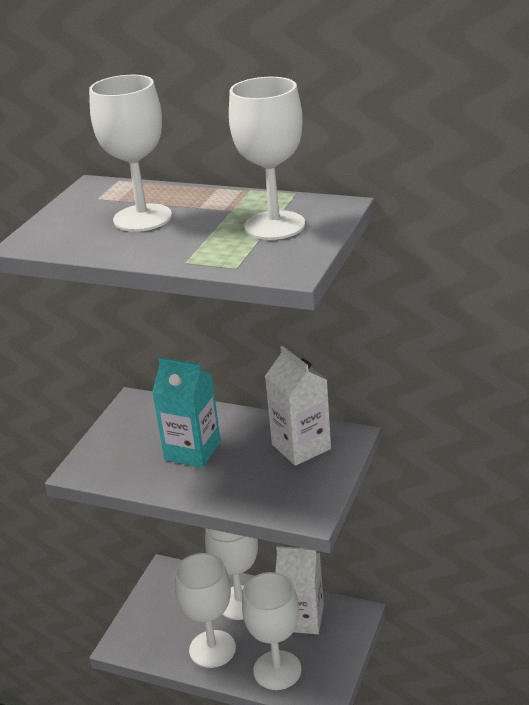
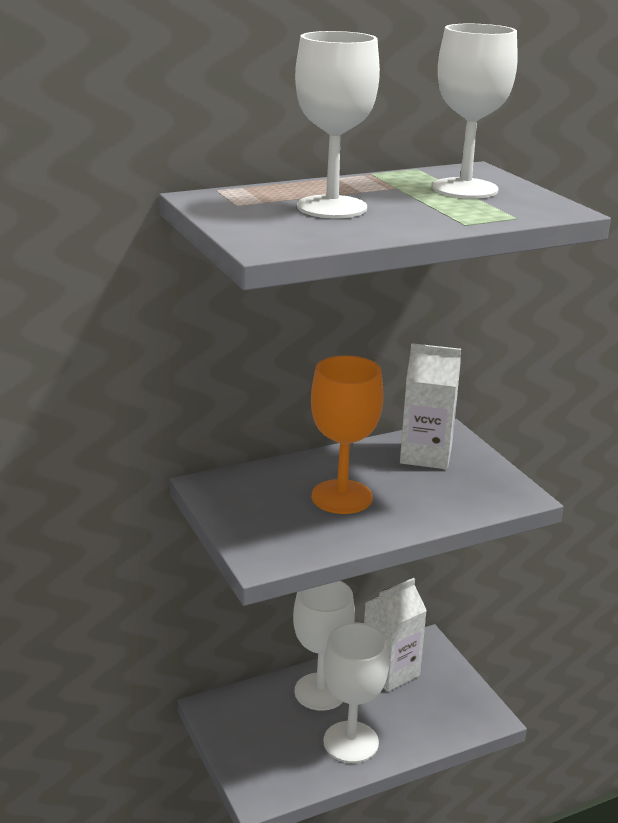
camera: 50 degrees left, 5 degrees down
turquoise carton [152,357,221,468] -> orange goblet [311,356,384,514]
white goblet [242,572,302,690] -> none

